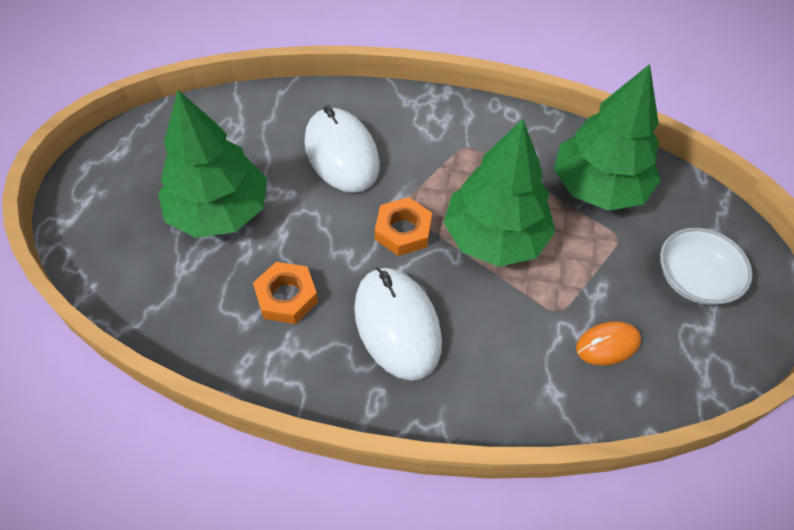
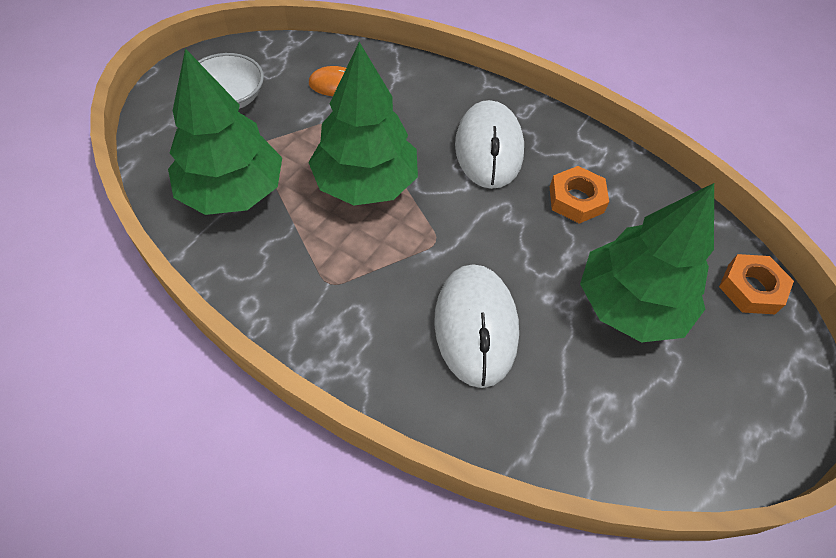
camera: 160 degrees left, 0 degrees up
orange nut [375,197,432,256] -> orange nut moved to [719,254,794,314]

